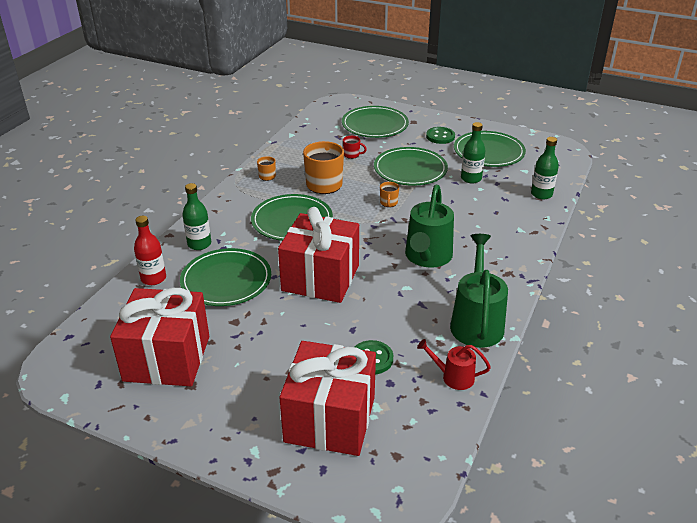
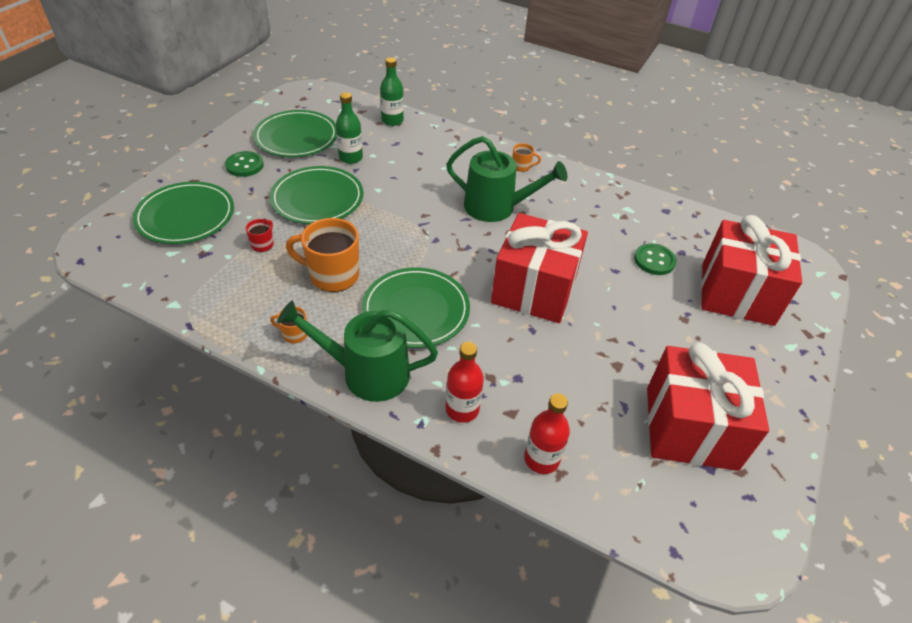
camera: 90 degrees left, 10 degrees up
green plate [180,248,271,306] -> none
green bottle [182,183,211,250] -> red bottle [446,342,484,423]
orange mug [380,182,399,207] -> orange mug moved to [513,143,541,172]
red watering can [417,339,491,390] -> none
green watering can [450,234,508,348] -> green watering can moved to [277,300,438,402]

